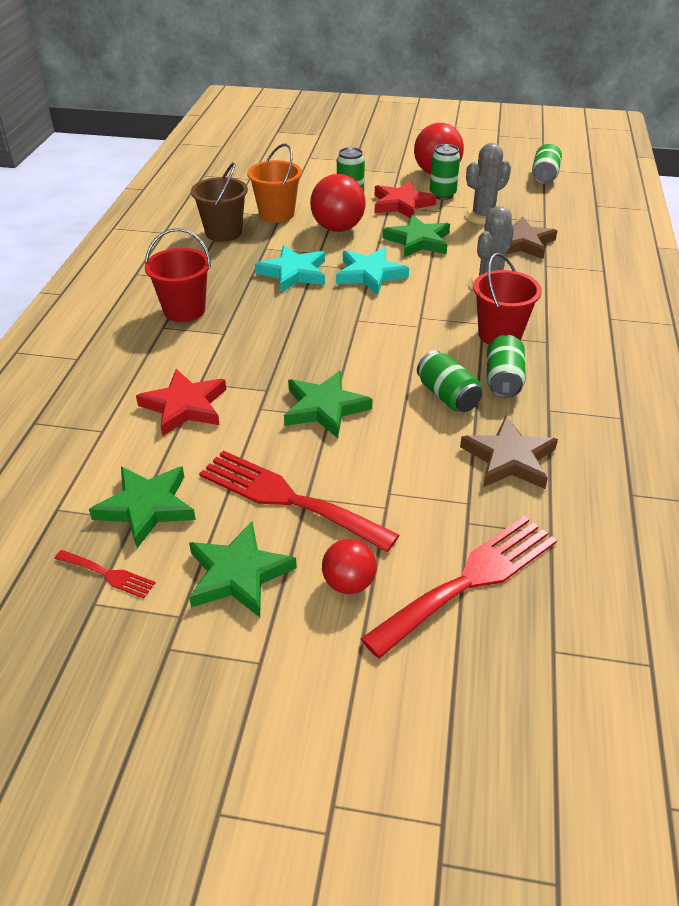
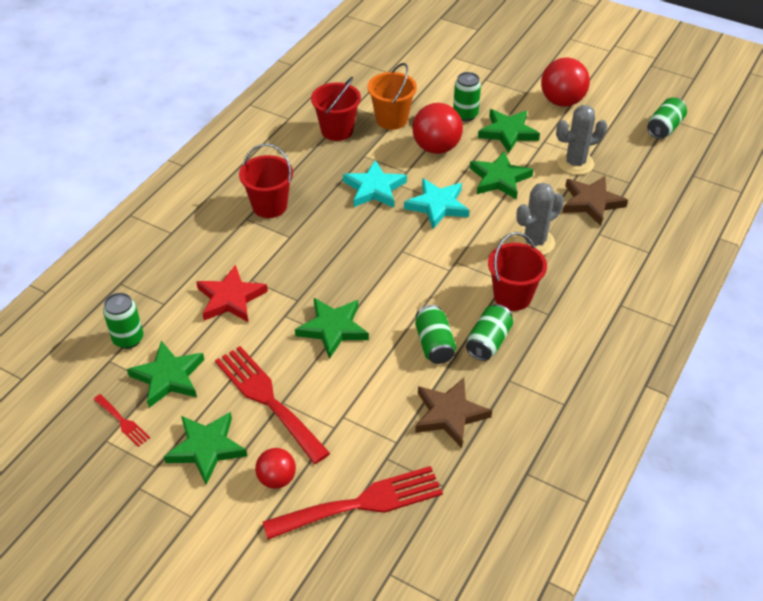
camera: 20 degrees right, 5 degrees up
brown bucket [191,162,248,242] -> red bucket [311,77,361,141]
red star [374,181,437,218] -> green star [478,109,540,153]
green can [430,144,460,200] -> green can moved to [103,293,143,349]

